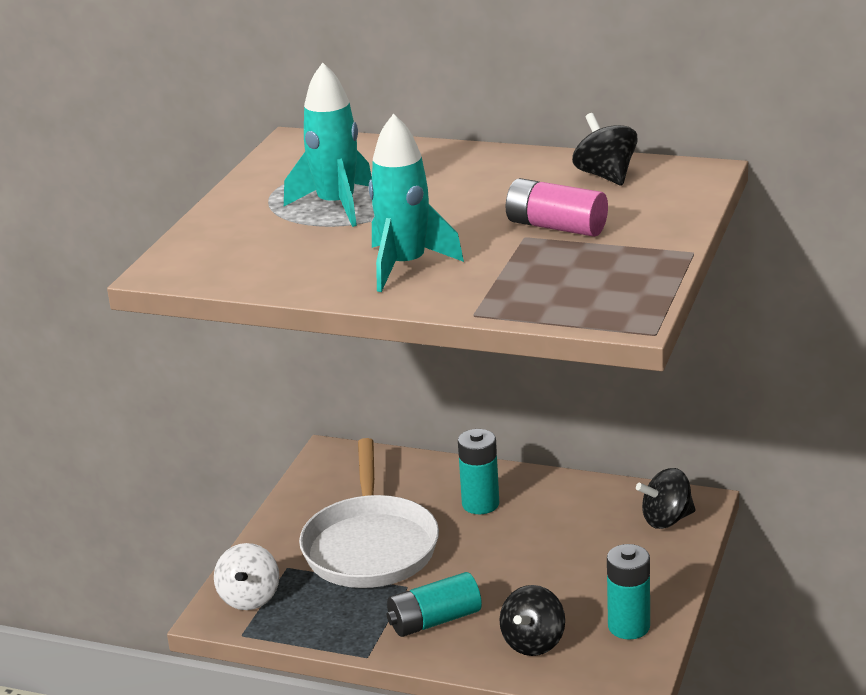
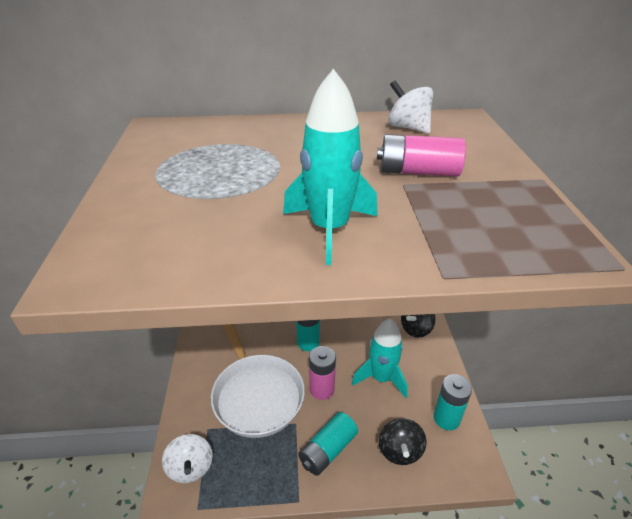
camera: 25 degrees left, 10 degrees up
turquoise rocket [284,63,372,227] -> turquoise rocket moved to [352,318,408,398]
black spinning top [572,113,638,185] -> white spinning top [388,81,433,133]
none -> pink battery [309,346,336,400]

